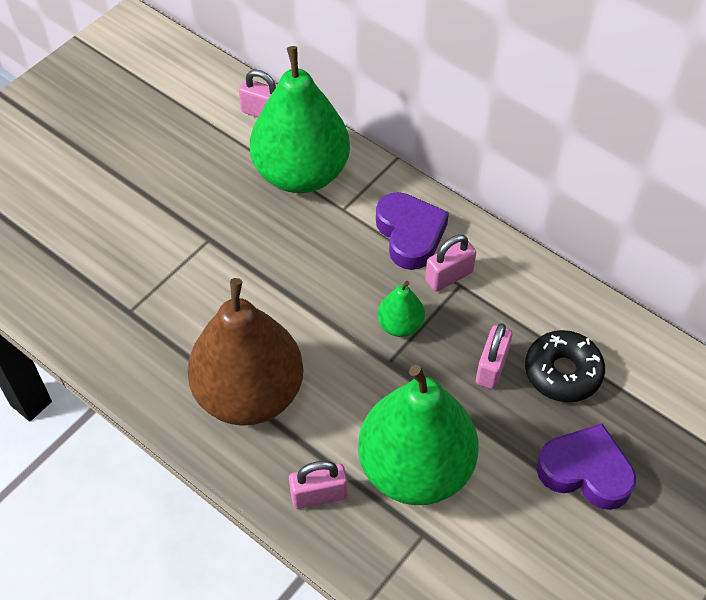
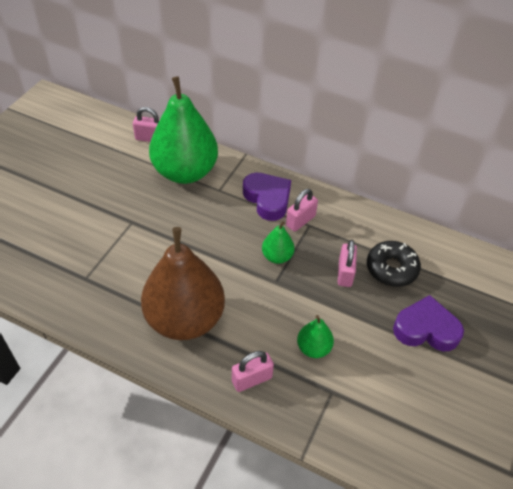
camera: 15 degrees left, 5 degrees down
green pear [358,365,479,505] -> green pear [297,315,334,358], size x0.44

